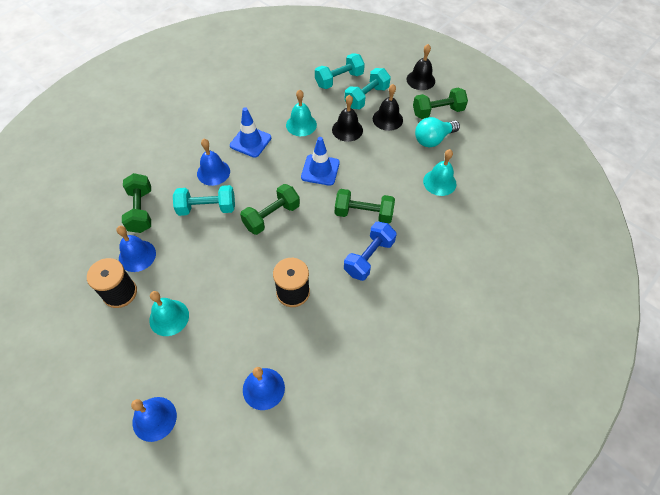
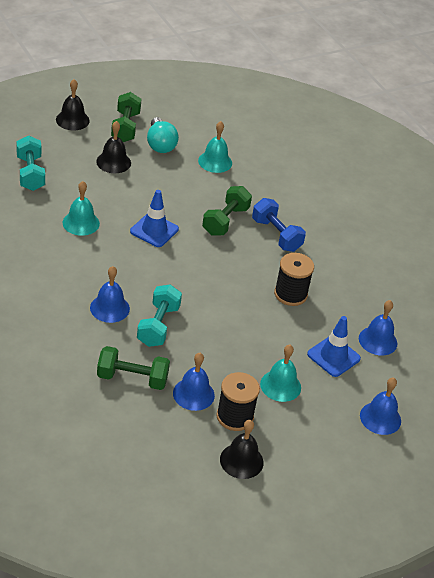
camera: 75 degrees left, 15 degrees down
blue traffic cone [230,107,271,158] -> blue traffic cone moved to [307,316,361,377]
green dumbbell [240,184,300,235] -> none
black bell [332,95,363,142] -> black bell moved to [220,420,264,479]
turquoise dumbbell [344,68,391,109] -> none

